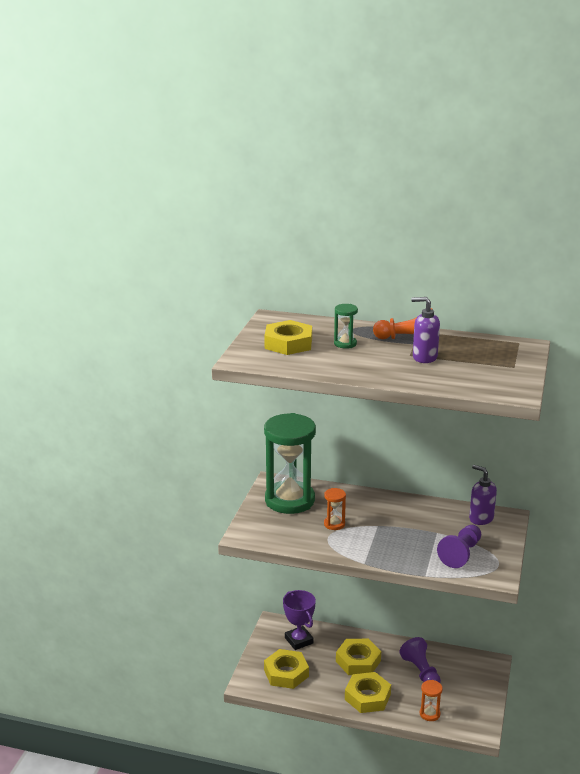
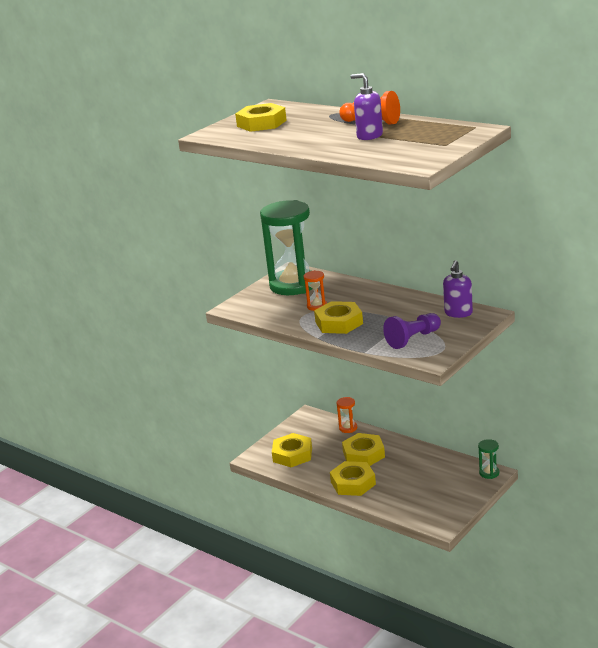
camera: 25 degrees right, 0 degrees up
purple trophy [283,590,316,650] -> none
green hourglass [334,304,358,349] -> green hourglass moved to [478,439,499,479]
purple pawn [399,637,441,683] -> none
orange hourglass [420,680,443,721] -> orange hourglass moved to [337,397,357,433]
purple soap dispenser [469,465,497,525] -> purple soap dispenser turned 135 degrees counterclockwise [443,260,473,318]
none -> yellow nut [314,301,363,334]

